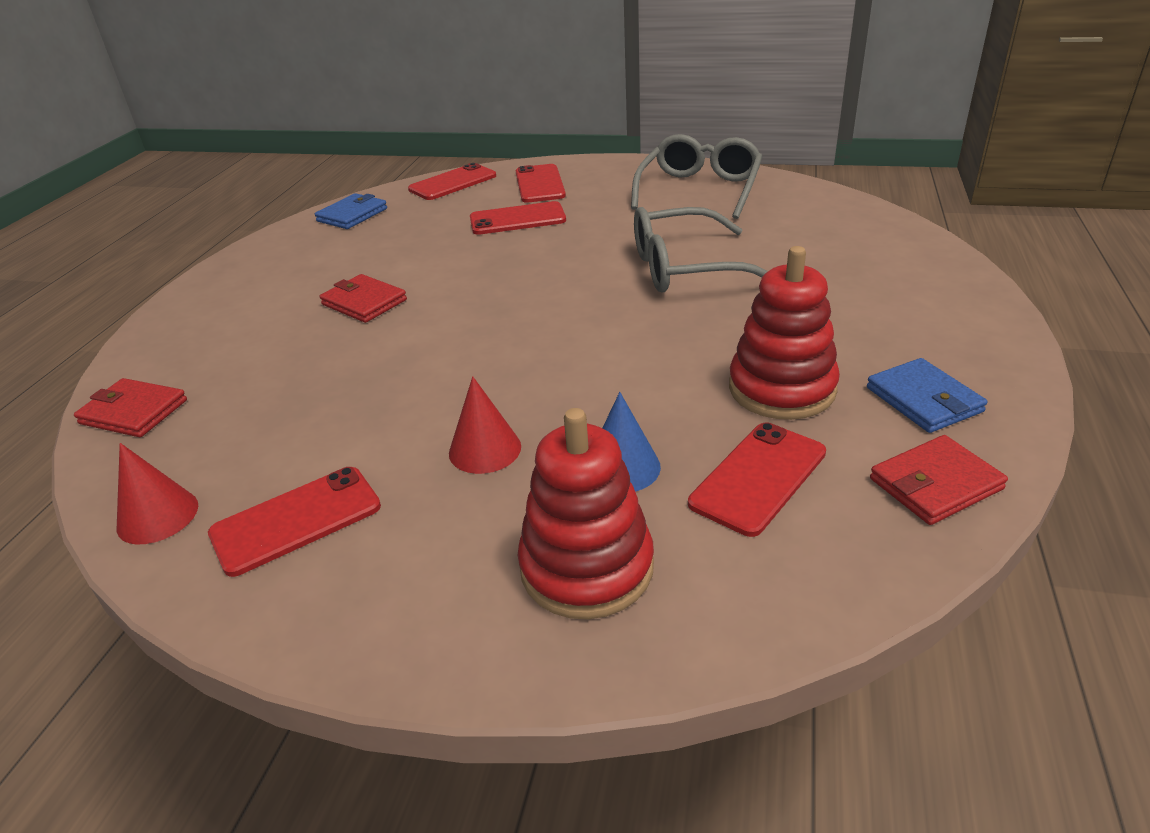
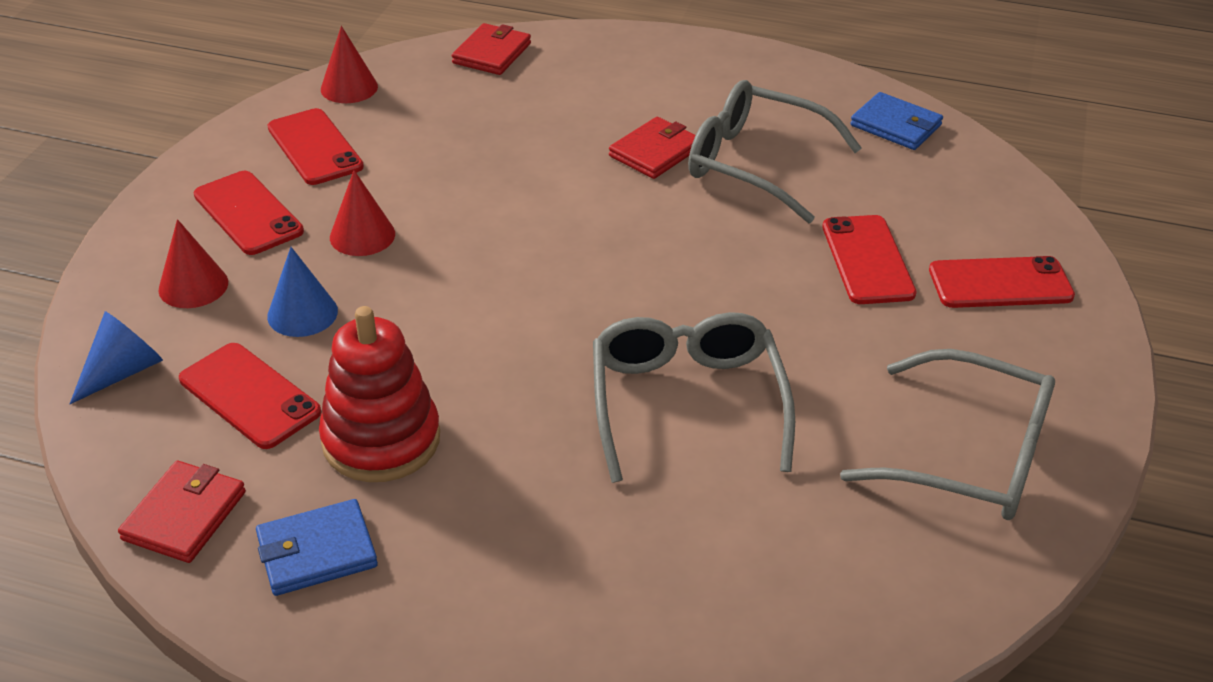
camera: 90 degrees right, 5 degrees up
red phone [408,163,496,200] -> red phone moved to [194,171,304,255]
red stacking toy [518,408,654,619] -> red cone [158,219,228,308]
red wallet [870,435,1008,525] -> red wallet turned 45 degrees clockwise [118,461,246,563]
none -> blue cone [70,311,163,404]
none -> grey glasses [688,80,862,223]

